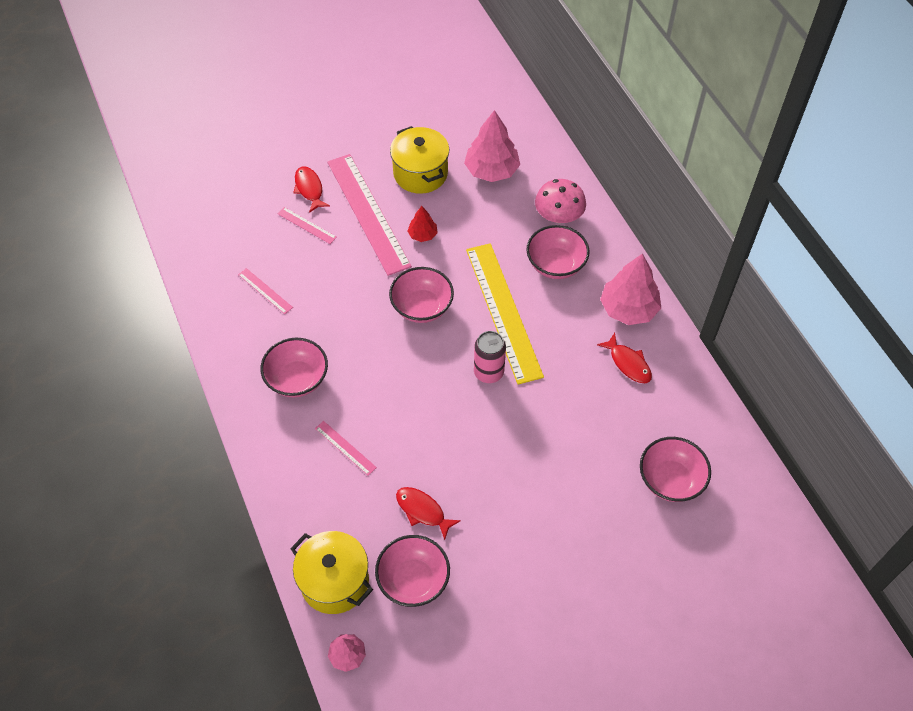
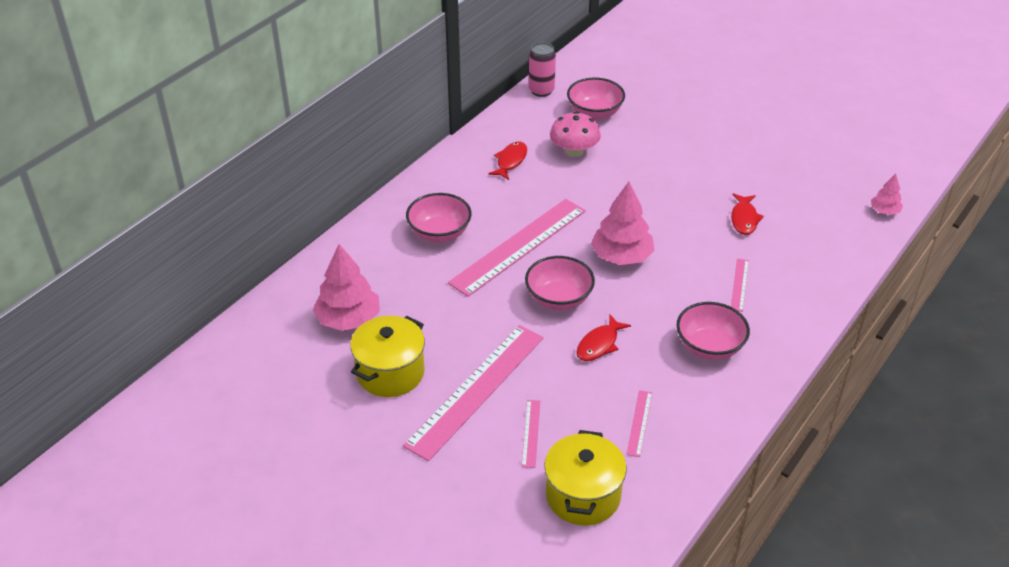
camera: 120 degrees left, 15 degrees down
yellow pot [290,531,373,614] -> yellow pot moved to [544,430,626,526]
red fish [293,166,330,213] -> red fish moved to [576,314,631,361]
pink bowl [375,535,450,607] -> none
red tree [408,206,438,242] -> none
yellow ruler [466,243,544,385] -> pink ruler [448,199,586,297]
pink can [474,331,506,383] -> pink can moved to [529,42,556,97]
pink mushroom [535,179,586,223] -> pink mushroom moved to [550,111,601,157]
pink tree [600,253,661,325] -> pink tree moved to [591,182,654,265]

